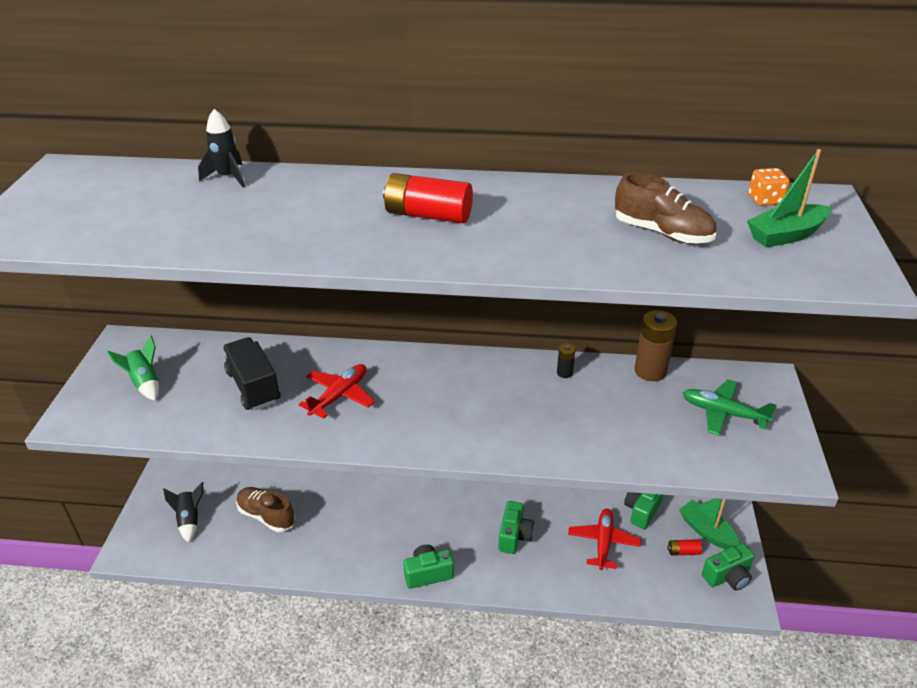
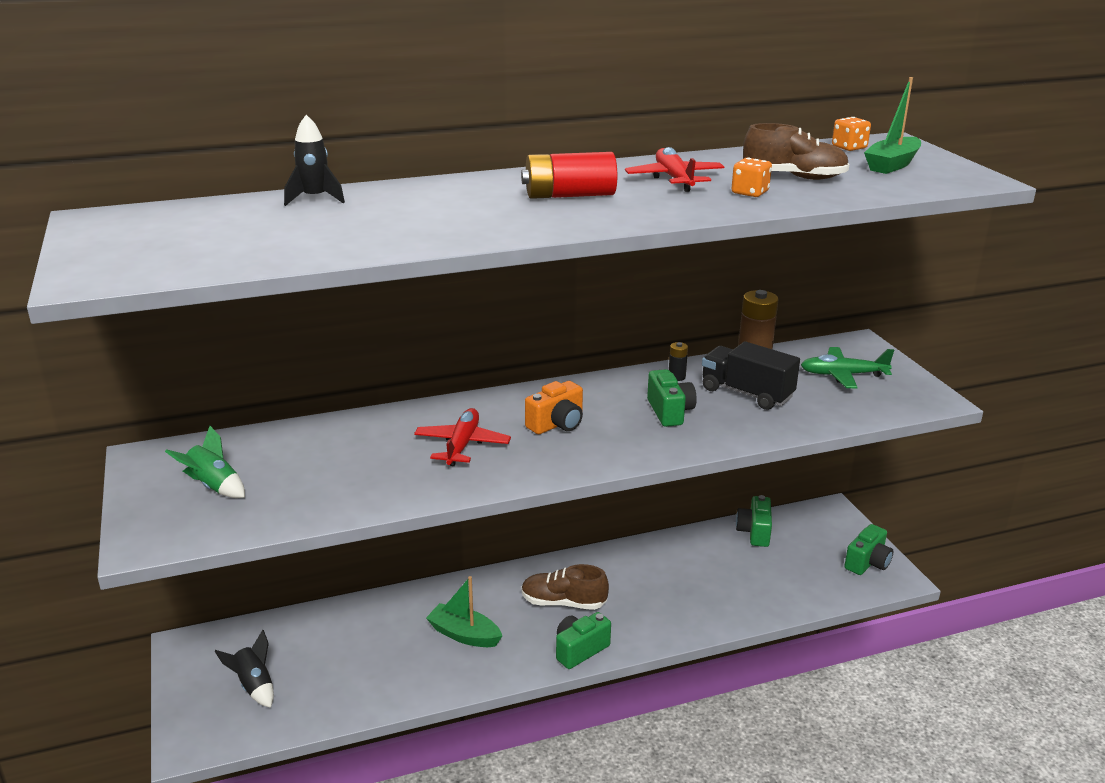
camera: 25 degrees left, 10 degrees down
black truck [222,337,281,410] -> black truck moved to [702,341,800,410]
brown shoe [236,487,295,532] -> brown shoe moved to [521,564,609,610]
green camera [499,501,535,554] -> green camera moved to [647,369,697,427]
red plane [568,508,641,570] -> red plane moved to [625,147,724,192]
red battery [667,539,702,556] -> none
green boat [679,498,739,549] -> green boat moved to [426,576,502,647]
none -> orange camera [525,381,583,435]
none -> orange dice [731,158,772,197]

